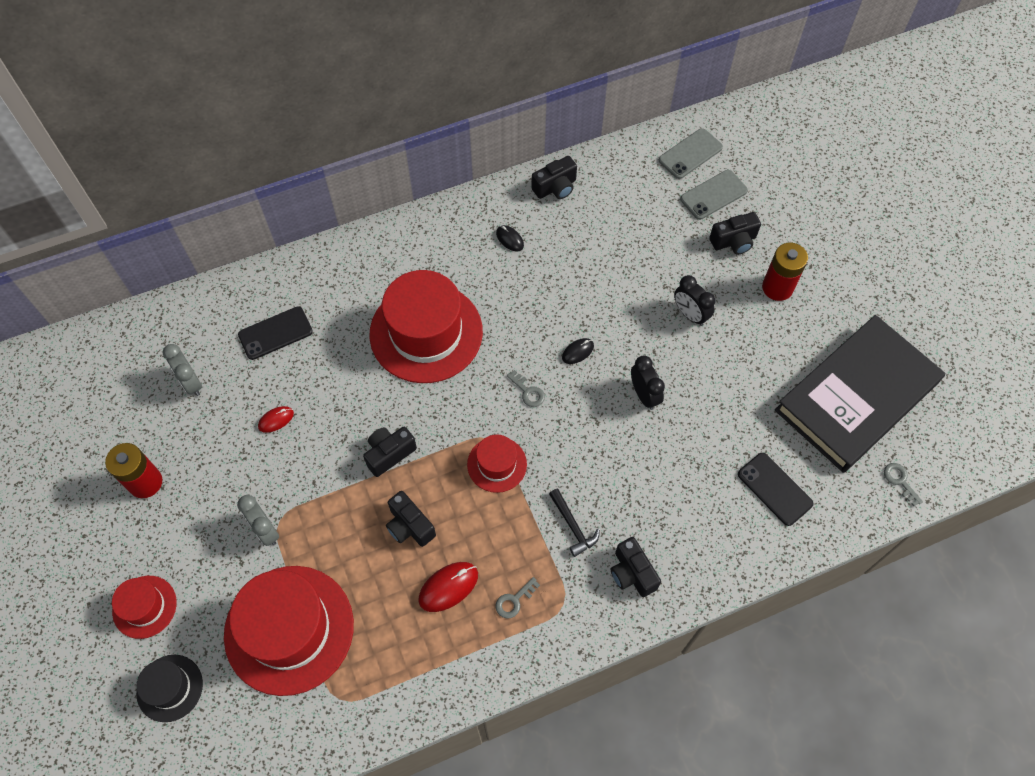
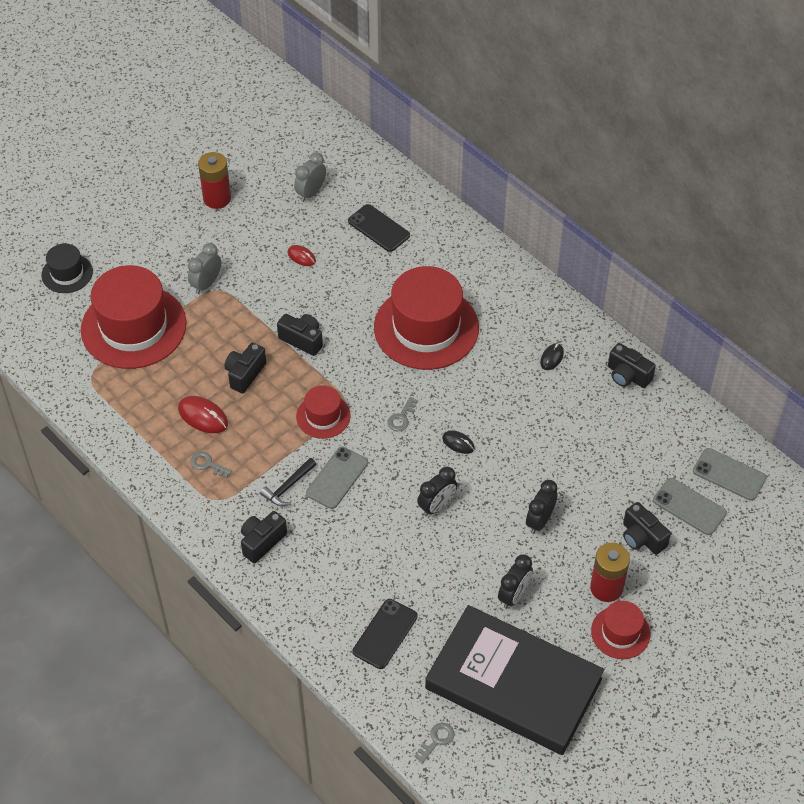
camera: 70 degrees right, 10 degrees down
red hat [112,576,177,639] -> red hat moved to [591,601,650,659]
none -> grey phone [306,447,368,509]
none -> black clock [498,554,533,609]

